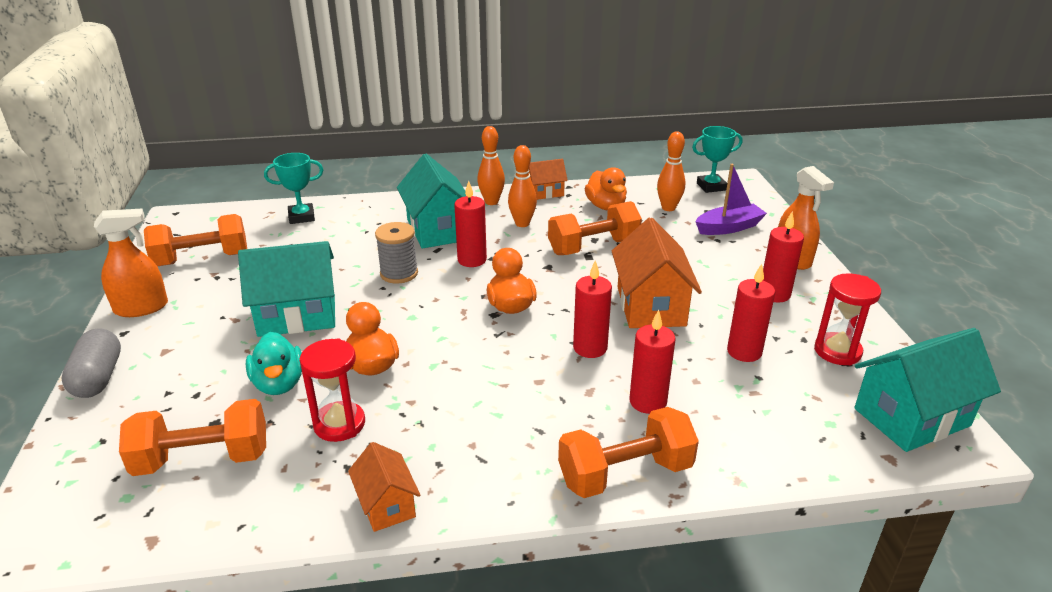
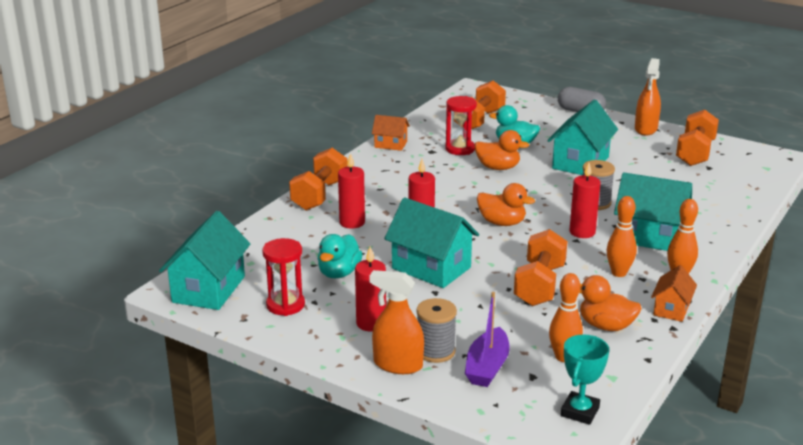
camera: 130 degrees right, 5 degrees down
turquoise trophy [264,153,323,224] -> none
orange house [612,218,702,328] -> turquoise house [384,197,479,288]
red candle [727,264,775,362] -> turquoise duck [318,234,363,278]
none -> grey spool [416,298,457,363]

